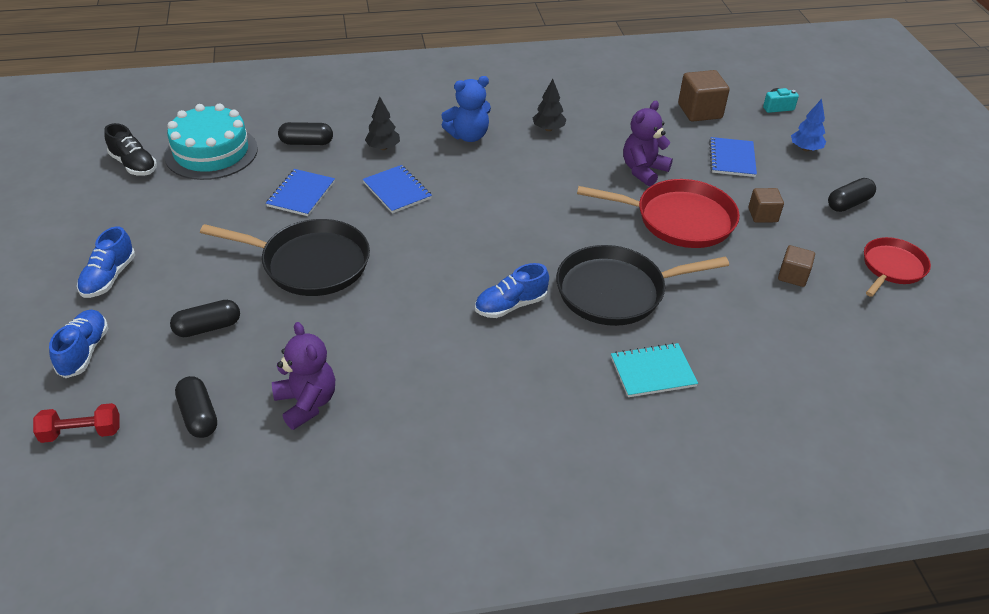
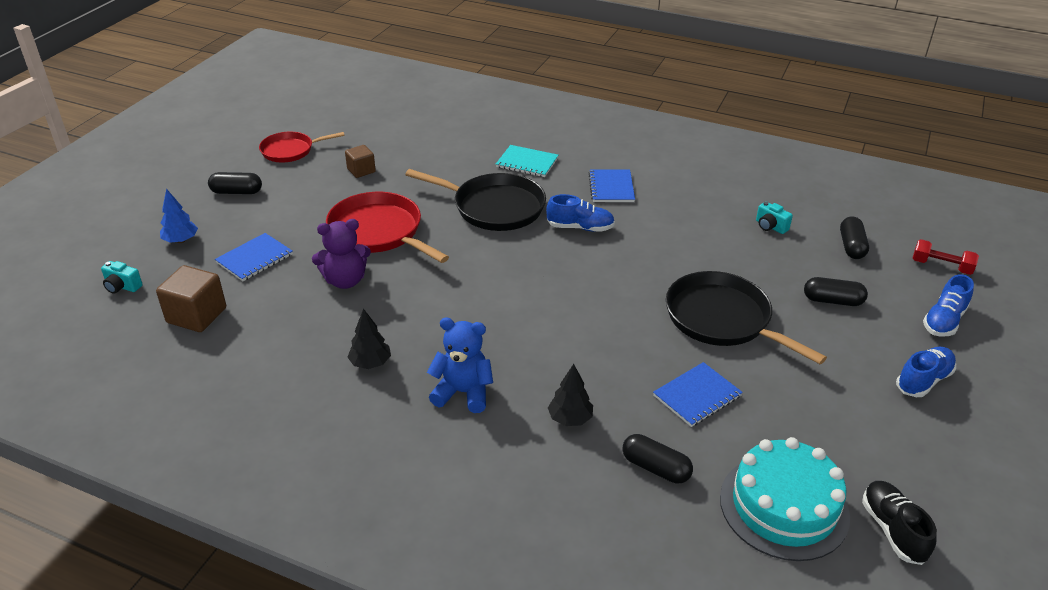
camera: 145 degrees left, 5 degrees down
purple teddy bear [272,322,335,430] -> turquoise camera [756,201,793,234]
blue notebook [362,165,432,213] -> blue notebook moved to [589,169,635,202]
brown cube [748,188,784,223] -> none

